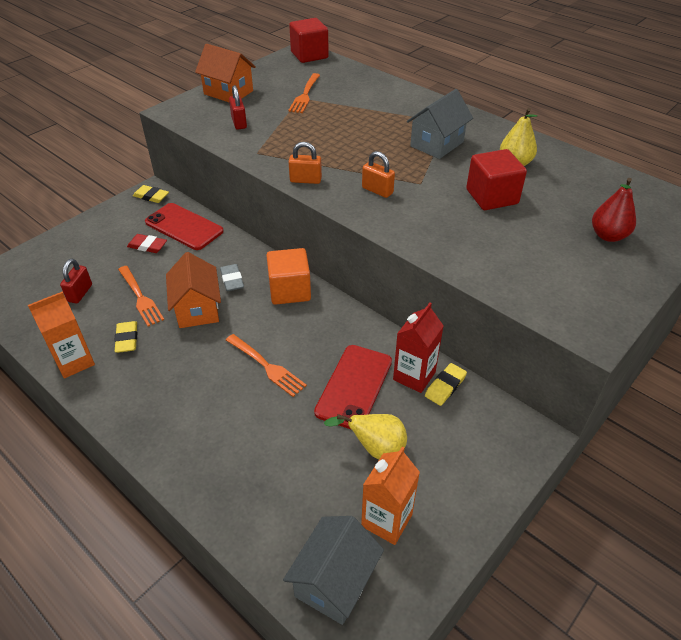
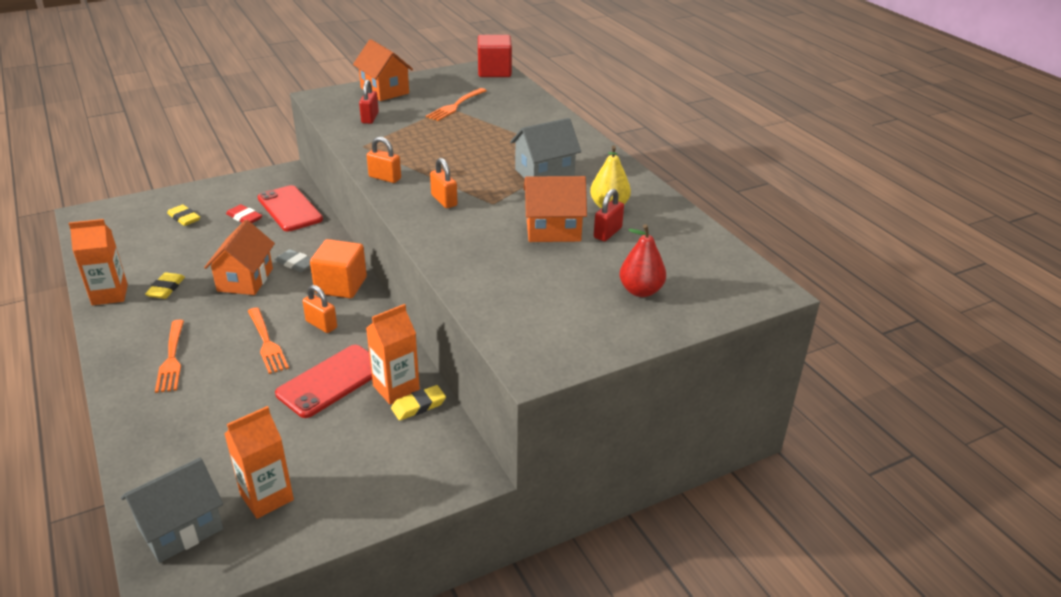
camera: 20 degrees right, 10 degrees down
red padlock [60,259,92,304] -> red padlock moved to [594,189,624,241]
orange fork [118,266,164,326] -> orange fork moved to [155,320,184,393]
yellow eraser [133,185,169,203] -> yellow eraser moved to [167,204,200,226]
grey eraser [220,264,244,291] -> grey eraser turned 60 degrees counterclockwise [275,249,311,272]
yellow pear [324,414,407,459] -> none
red carton [393,303,444,393] -> orange carton [366,304,420,405]
red cube [466,149,527,210] -> orange house [523,176,587,242]
none -> orange padlock [302,285,337,333]

